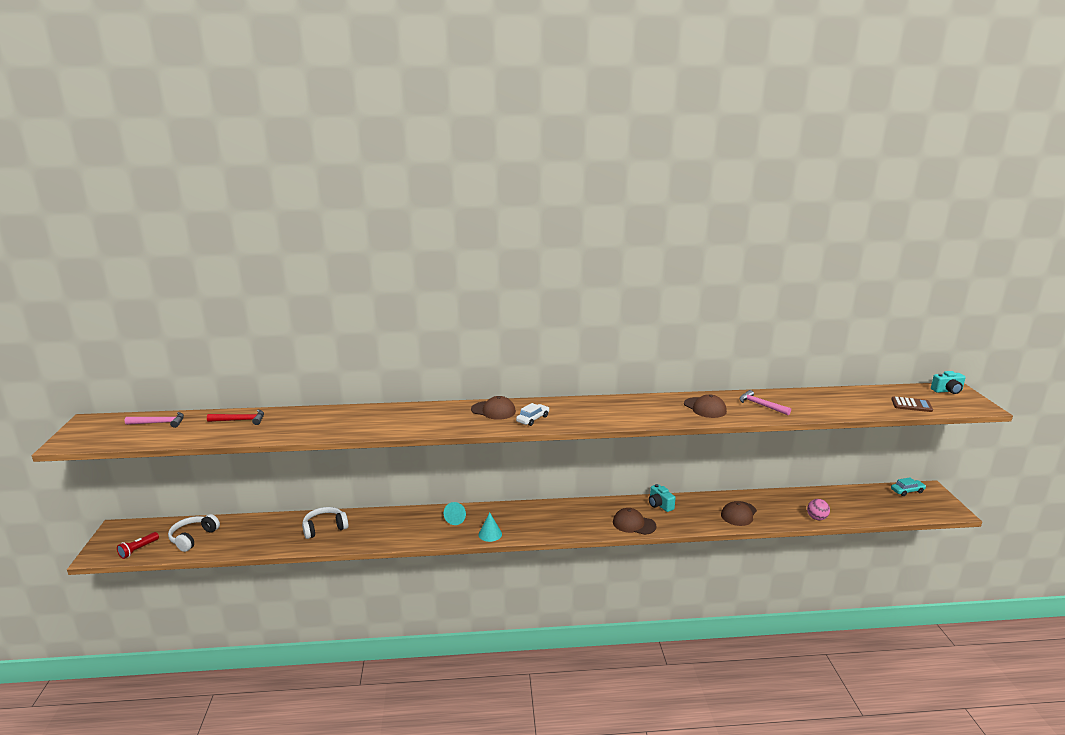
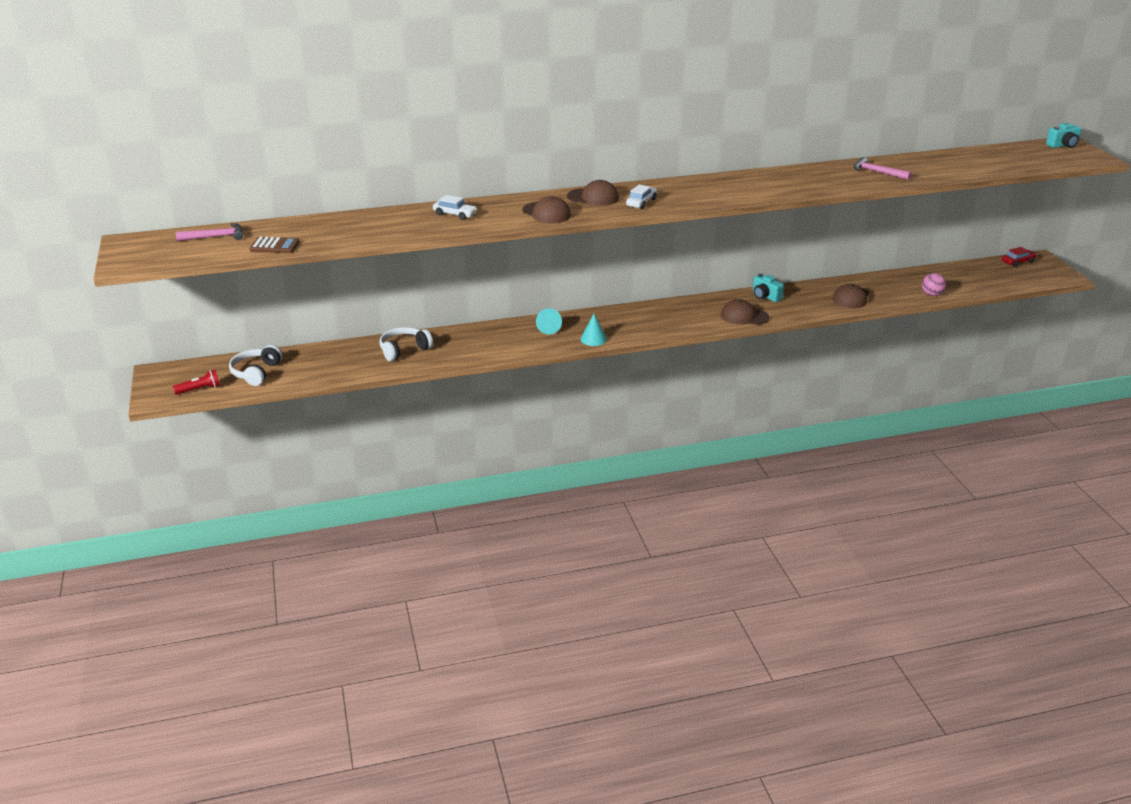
camera: 10 degrees left, 10 degrees up
red flashlight [117,532,159,559] -> red flashlight turned 135 degrees counterclockwise [173,369,220,395]
red hammer [207,410,264,425] -> none
brown cap [684,394,727,418] -> brown cap moved to [522,196,571,224]
brown calculator [891,396,933,412] -> brown calculator moved to [250,237,299,253]
turquoise car [891,477,926,496] -> red car [1002,247,1037,267]
none -> white car [433,195,477,220]

